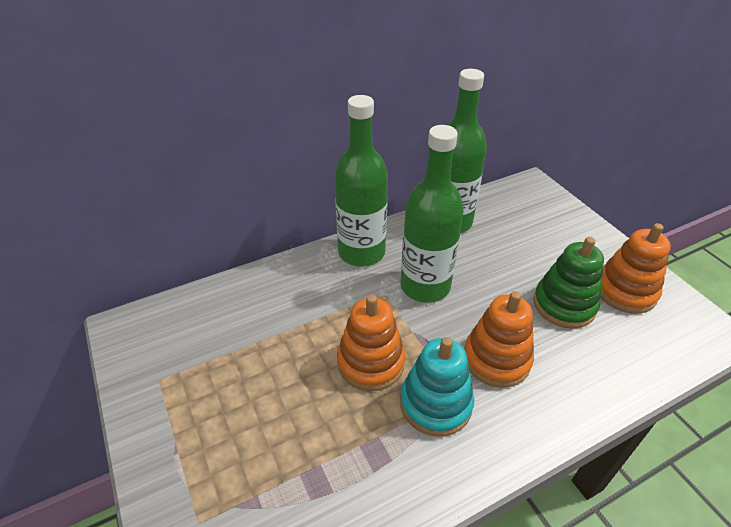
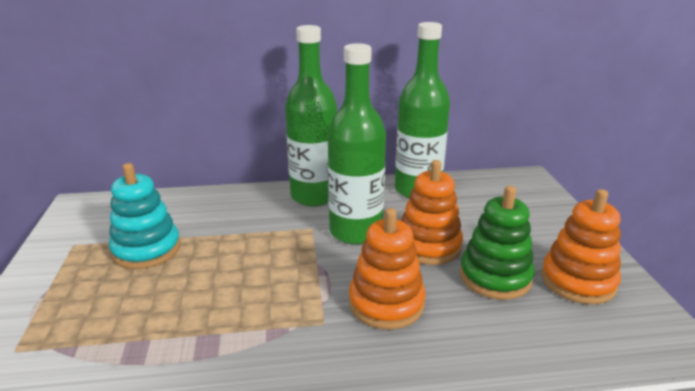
camera: 20 degrees right, 15 degrees down
orange stacking toy [337,294,406,391] -> orange stacking toy moved to [401,160,463,265]
turquoise stacking toy [400,337,474,436] -> turquoise stacking toy moved to [109,163,181,269]

